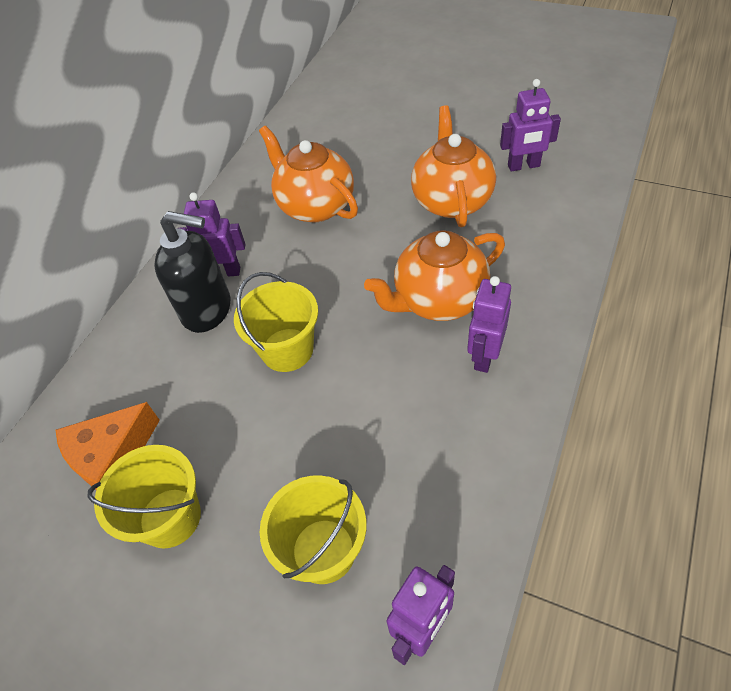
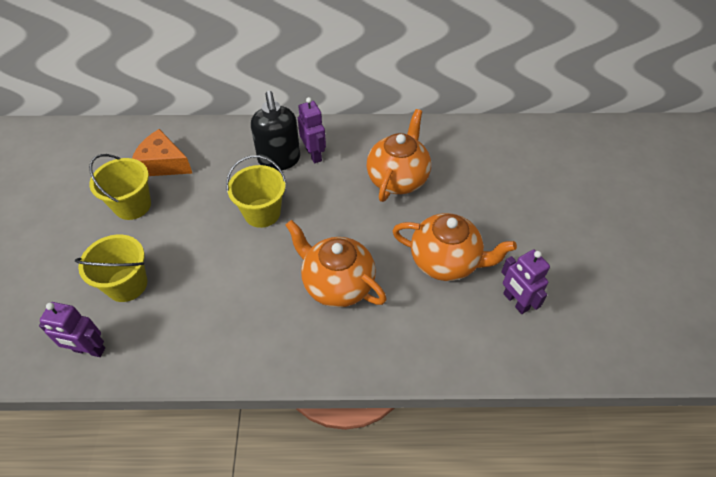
camera: 60 degrees right, 0 degrees up
orange teapot [411,105,496,227] -> orange teapot turned 45 degrees clockwise [393,213,517,281]
purple robot [467,276,511,373] -> none

